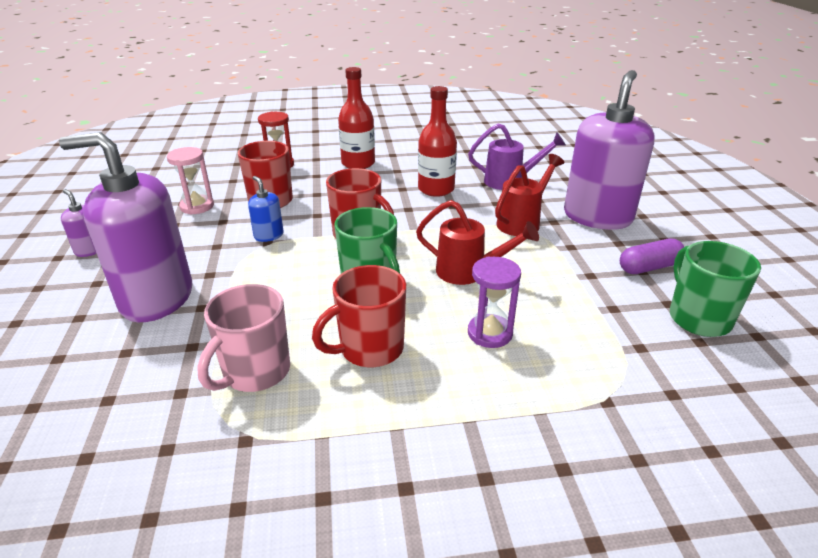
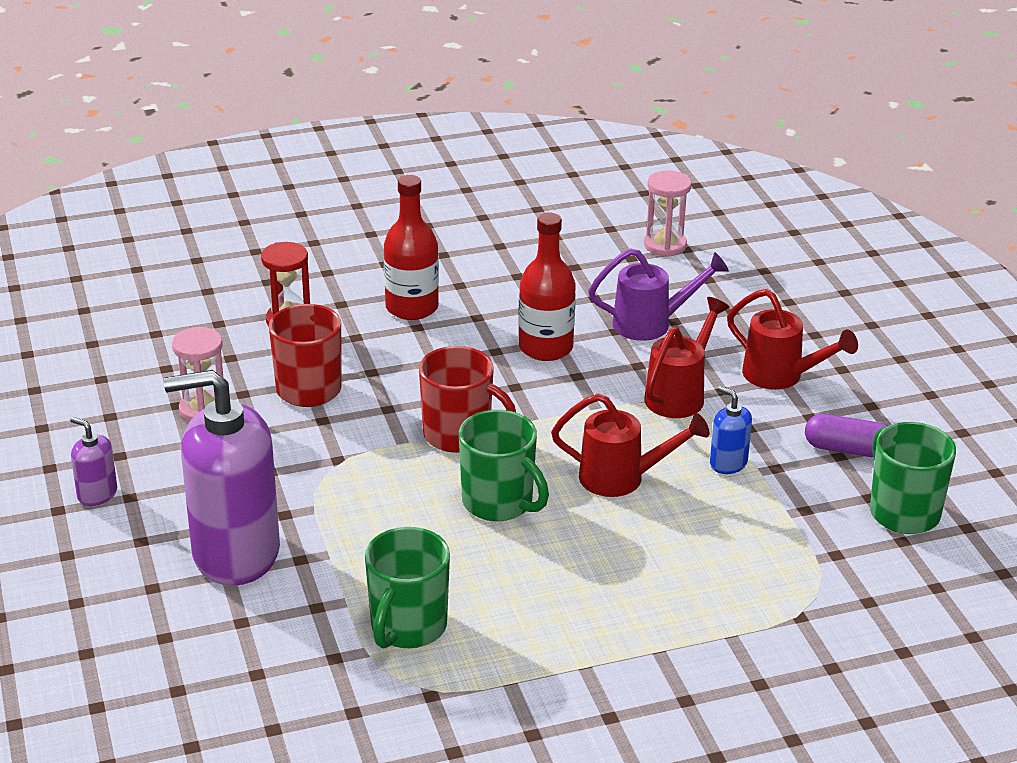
camera: 10 degrees left, 0 degrees up
pink mug [197,284,290,392] -> green mug [365,527,450,649]
blue soap dispenser [248,176,284,242] -> blue soap dispenser moved to [710,386,752,474]
red mug [312,265,406,367] -> none
purple hourglass [468,257,521,348] -> none
purple soap dispenser [564,70,655,230] -> red watering can [727,289,858,390]
purple capsule [620,239,684,274] -> purple capsule turned 45 degrees clockwise [805,414,888,458]
none -> pink hourglass [644,171,691,257]

